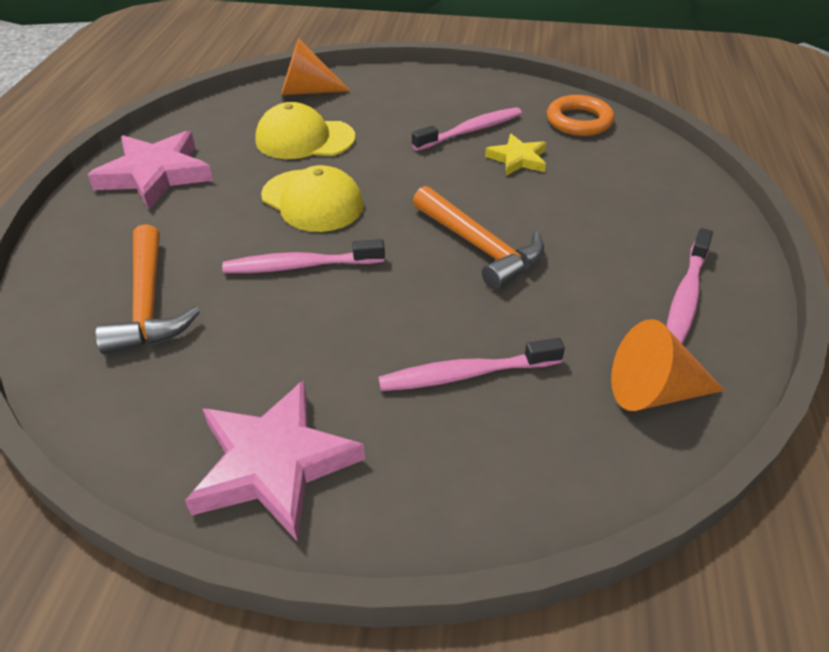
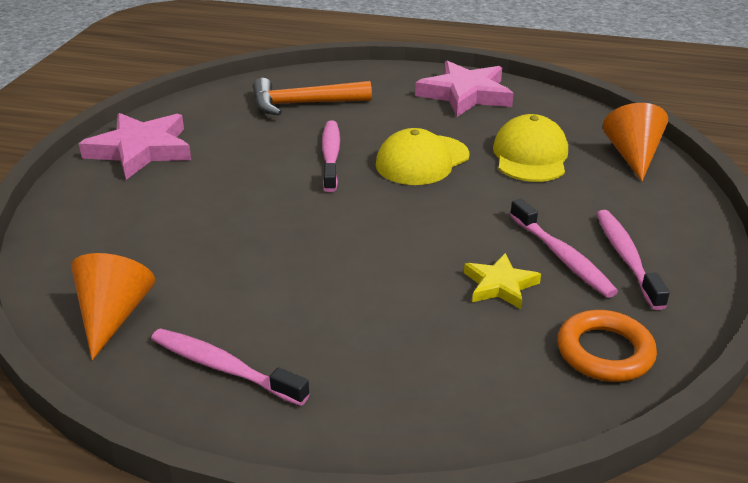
camera: 95 degrees right, 10 degrees down
pink toothbrush [378,338,565,391] -> pink toothbrush moved to [596,210,670,310]
orange hammer [413,186,544,290] -> none

